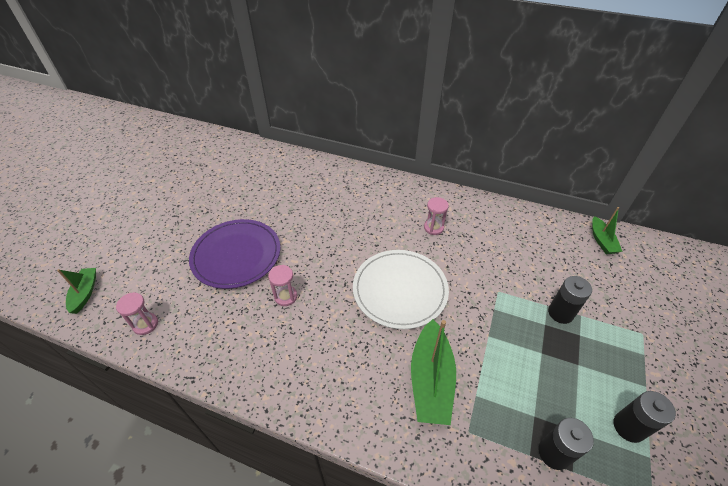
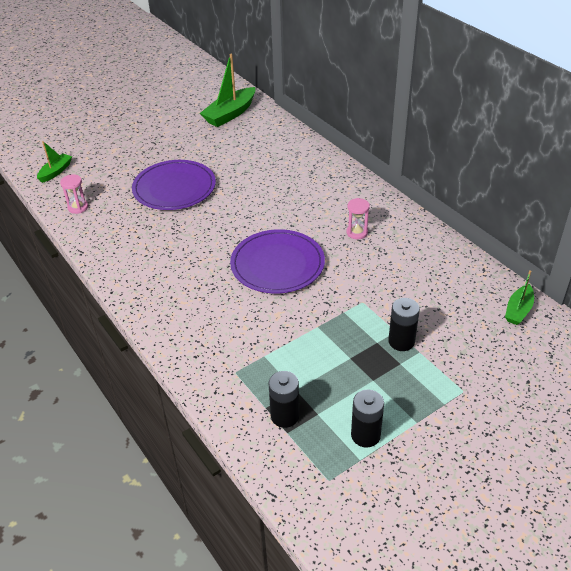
camera: 35 degrees right, 5 degrees down
pink hourglass [268,265,297,306] -> none
white plate [353,250,449,329] -> purple plate [230,229,325,293]
green boat [411,319,456,425] -> green boat moved to [200,54,255,127]

